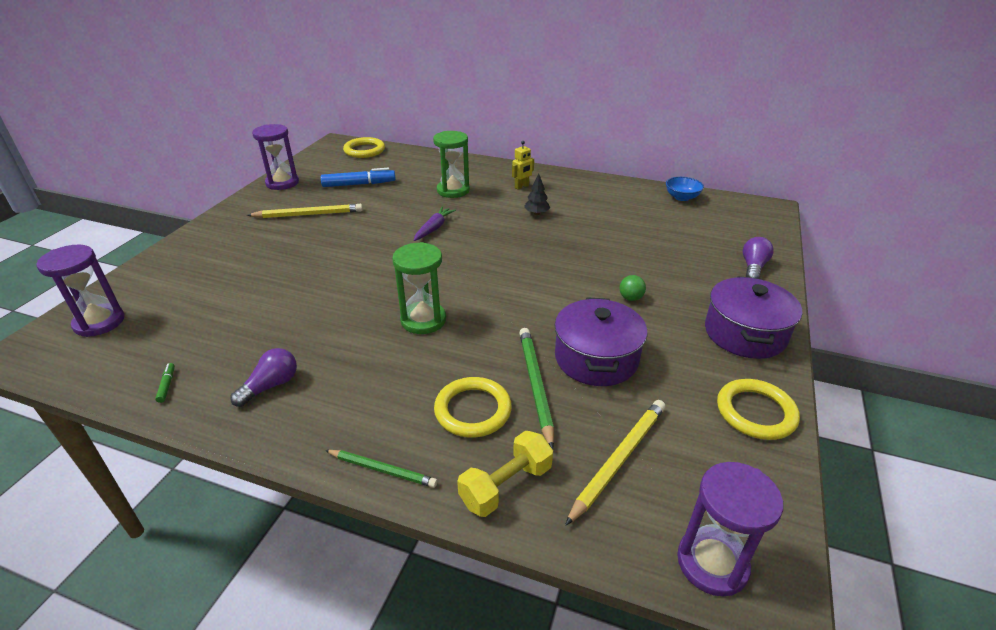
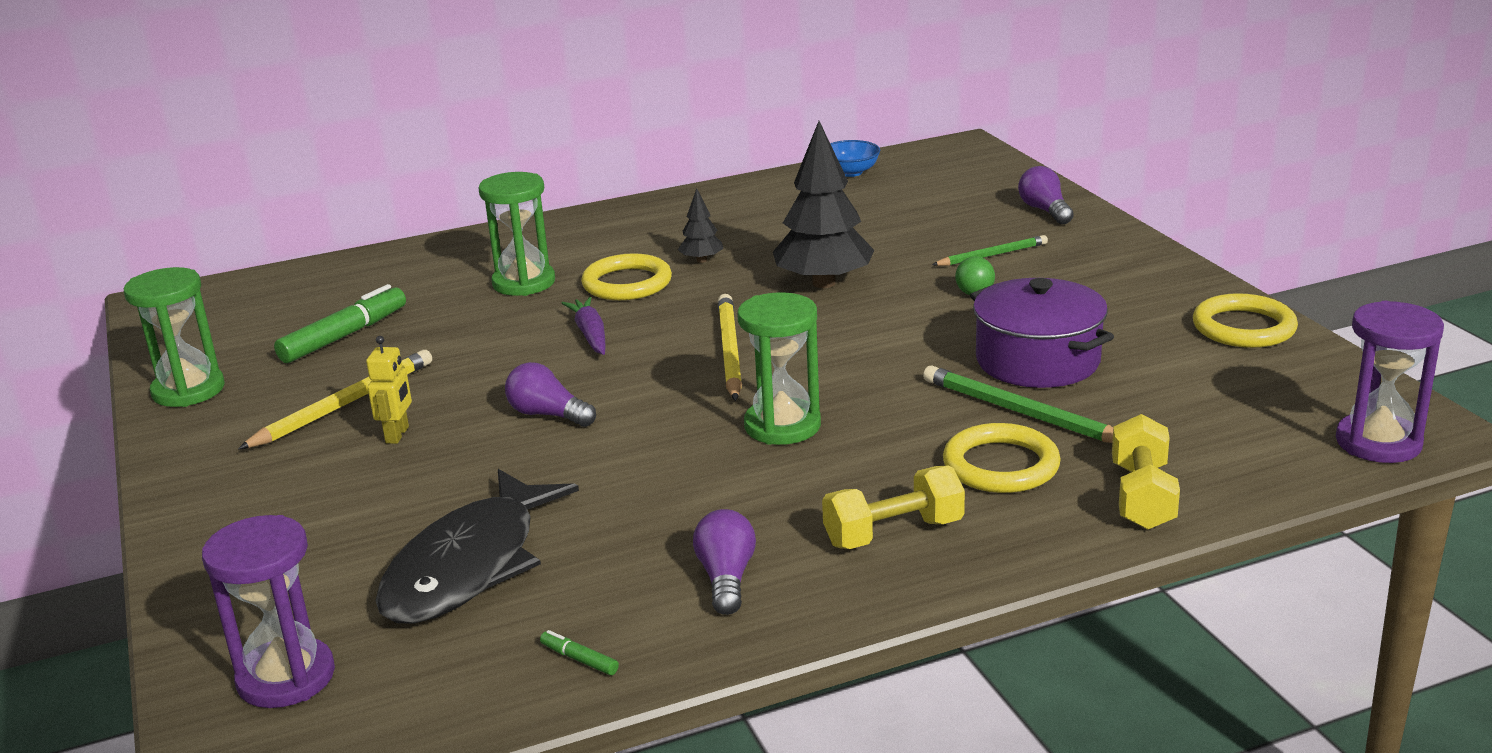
camera: 40 degrees left, 10 degrees down
purple hourglass [252,124,299,190] -> green hourglass [124,267,225,407]
blue marker [321,168,396,187] -> green marker [274,284,406,363]
green pencil [325,450,437,488] -> green pencil moved to [932,235,1048,266]
yellow ring [343,137,385,158] -> yellow ring moved to [581,253,672,300]
yellow robot [512,141,534,190] -> yellow robot moved to [366,336,412,444]
yellow pencil [565,400,665,526] -> yellow pencil moved to [718,294,742,401]
purple pot [705,276,802,359] -> none
none -> black fish [376,469,579,624]
none -> purple light bulb [505,362,596,427]
none -> black tree [773,121,874,288]
none -> yellow dumbbell [822,466,965,549]

